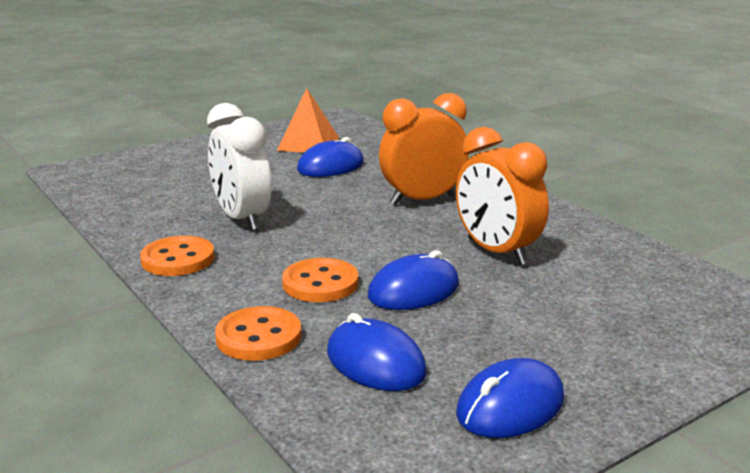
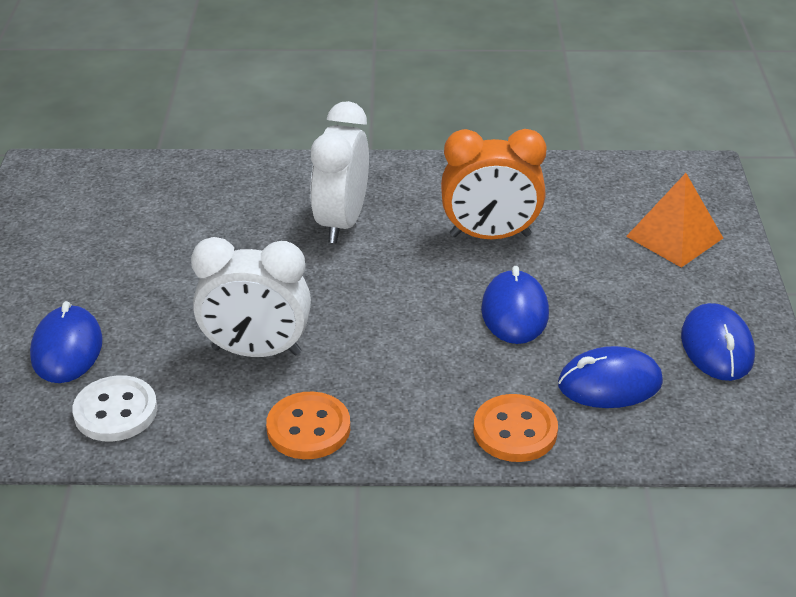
camera: 55 degrees left, 15 degrees up
orange pyramid [277,88,339,153] -> orange pyramid moved to [626,173,723,268]
orange button [282,258,358,302] -> none
blue mouse [297,137,364,177] -> blue mouse moved to [30,301,103,383]
orange clock [379,93,469,205] -> white clock [310,101,369,243]
none -> white button [72,375,157,442]

